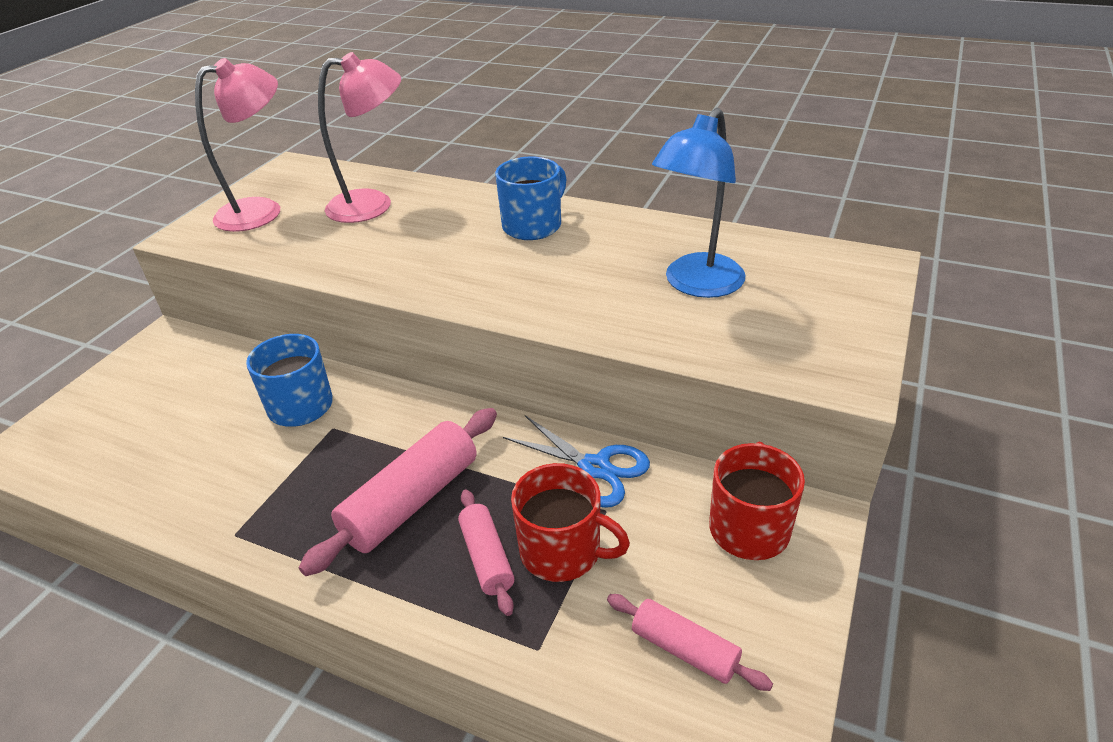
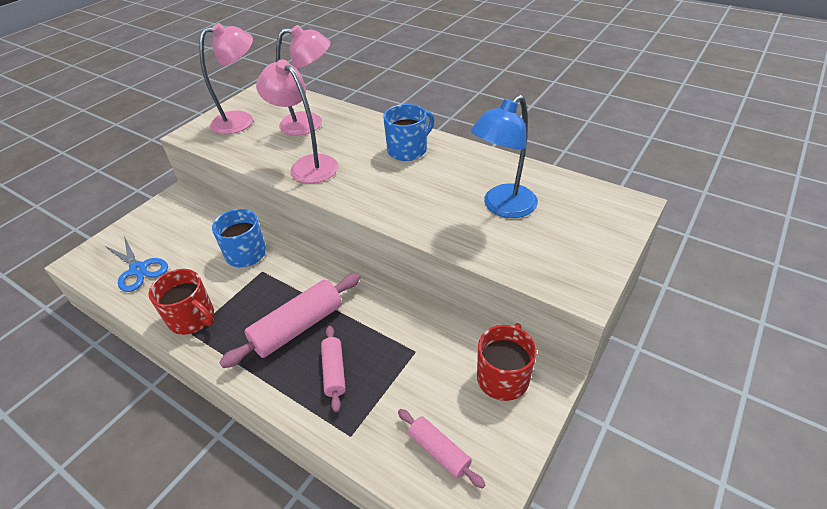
camera: 10 degrees right, 5 degrees up
blue scissors [503,415,650,508] -> blue scissors moved to [105,236,168,292]
red mug [511,463,630,582] -> red mug moved to [148,269,214,335]
none -> pink lamp [256,59,338,183]

